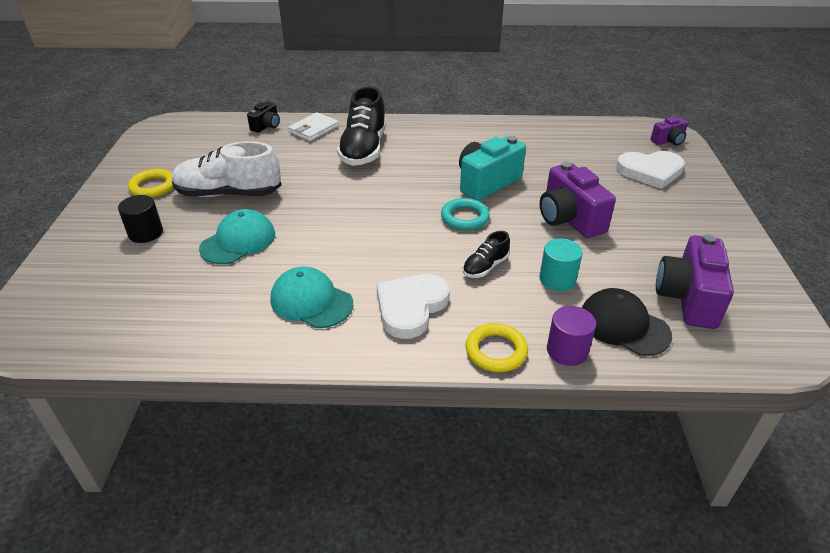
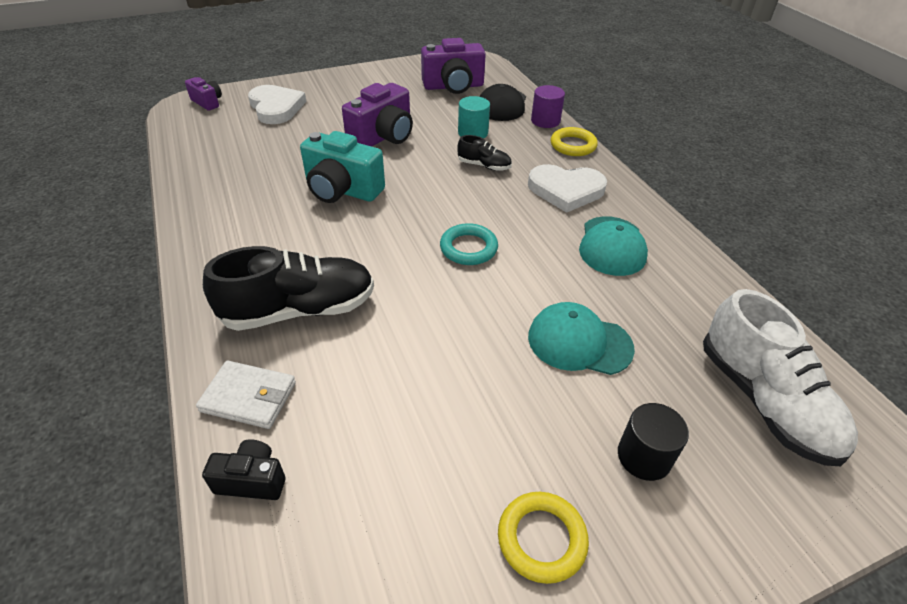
camera: 115 degrees left, 5 degrees up
white shoe [172,141,281,197] -> white shoe moved to [703,289,858,466]
turquoise ring [441,198,490,230] -> turquoise ring moved to [440,223,498,265]

